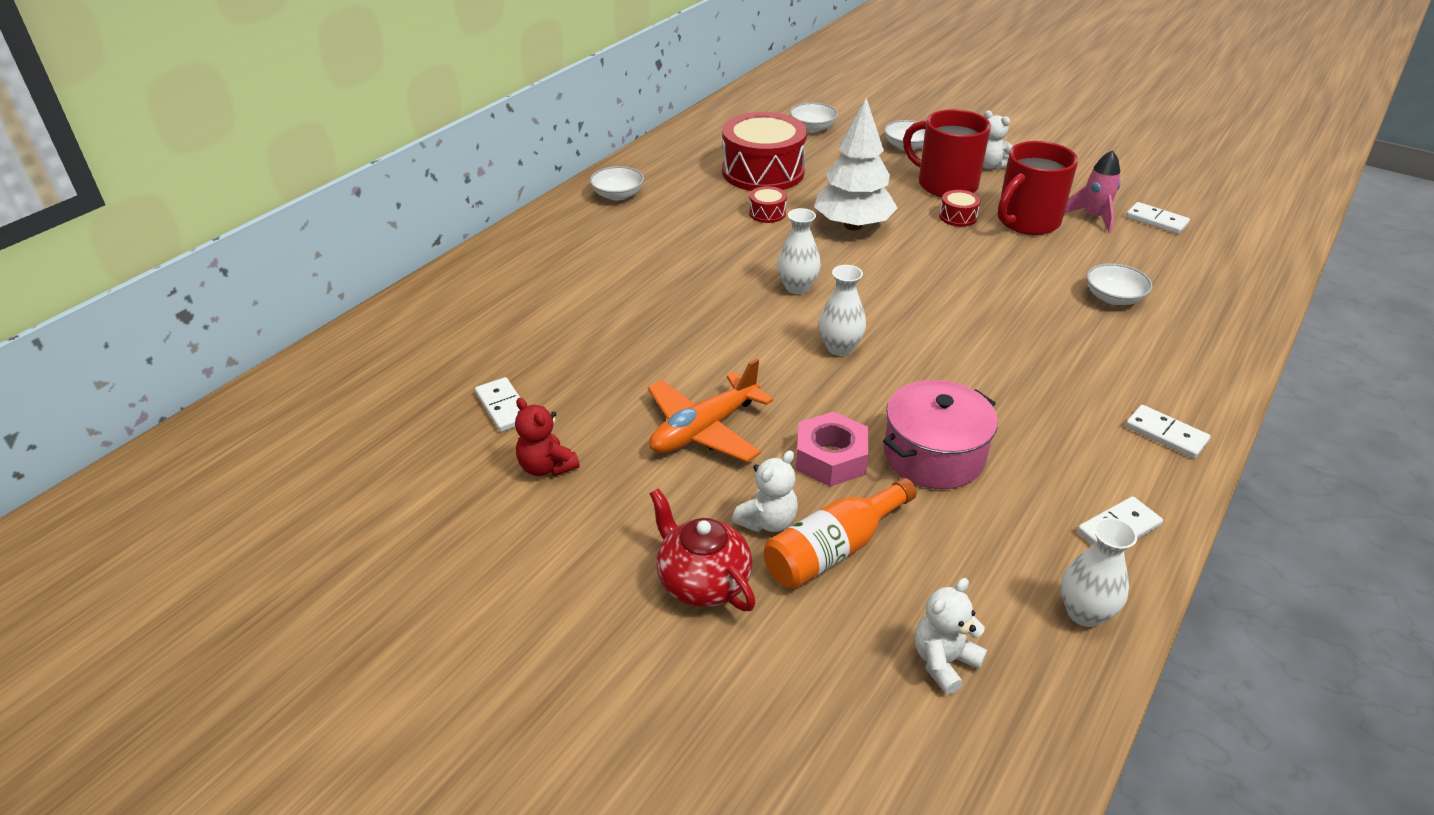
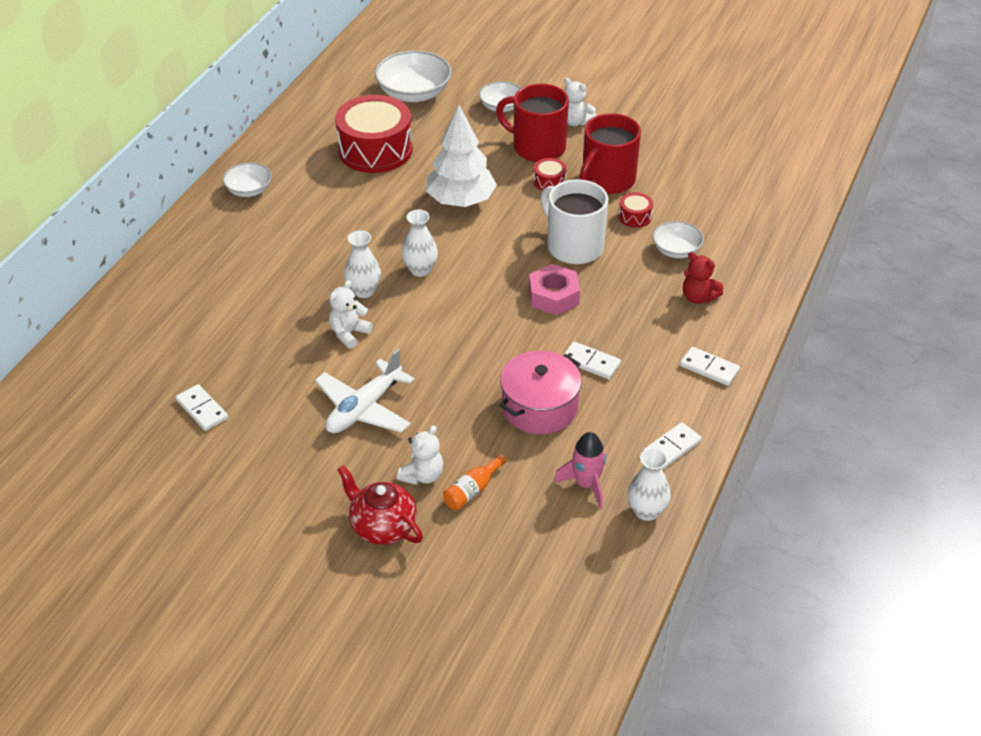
camera: 10 degrees left, 5 degrees up
red teddy bear [515,398,580,476] -> red teddy bear moved to [683,252,723,304]
orange plane [648,358,773,462] -> white plane [315,349,415,433]
red drum [749,186,787,223] -> red drum moved to [619,192,653,228]
orange bottle [764,478,917,589] -> orange bottle [443,454,506,510], size x0.61
white bowl [790,103,838,132] -> white bowl [375,50,452,102], size x1.71
pink nut [796,412,869,487] -> pink nut moved to [529,264,580,315]
white vase [819,265,866,356] -> white vase moved to [344,230,381,298]
white teddy bear [915,578,987,695] -> white teddy bear moved to [329,280,373,349]
pink rocket [1065,150,1121,233] -> pink rocket moved to [554,432,606,508]
white domino [1126,202,1190,234] -> white domino moved to [564,342,621,379]
none -> white mug [540,179,608,264]

